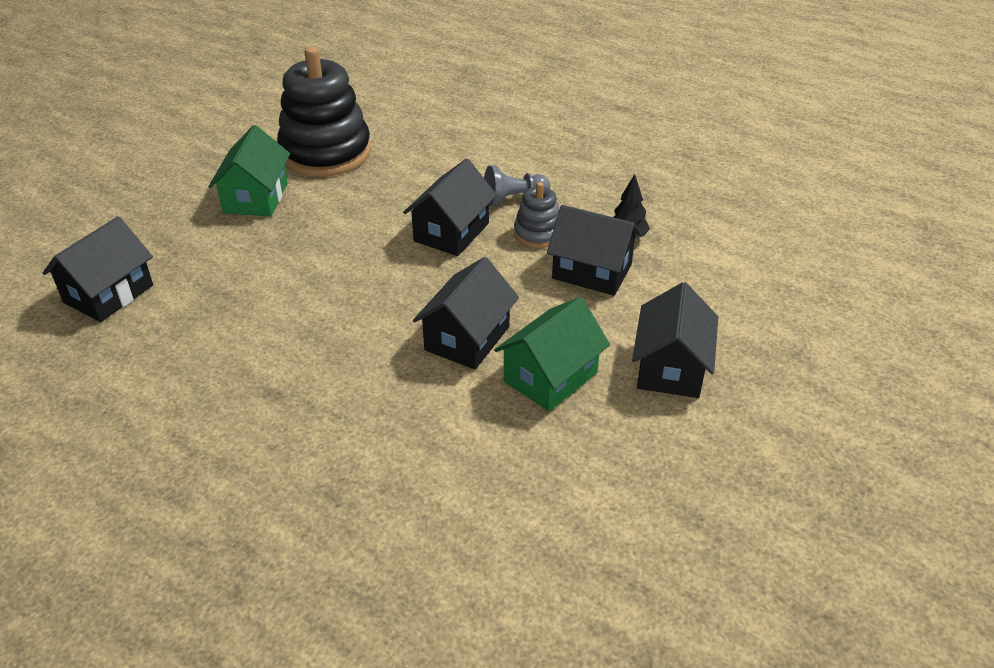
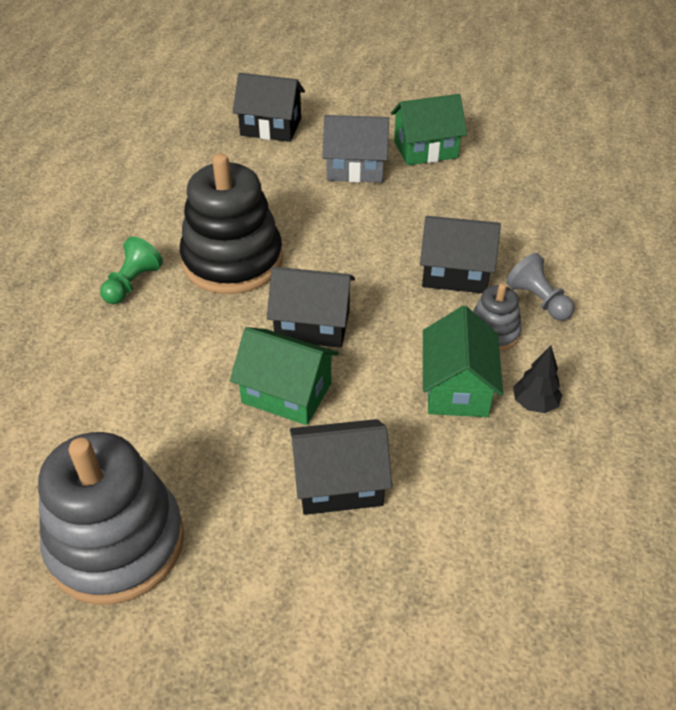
camera: 70 degrees right, 5 degrees up
black stacking toy [277,47,371,177] -> black stacking toy moved to [180,153,283,294]
black house [547,205,641,296] -> green house [423,306,503,417]
none -> grey stacking toy [38,432,184,605]
none -> green pawn [100,236,163,304]
none -> grey house [322,115,389,183]

